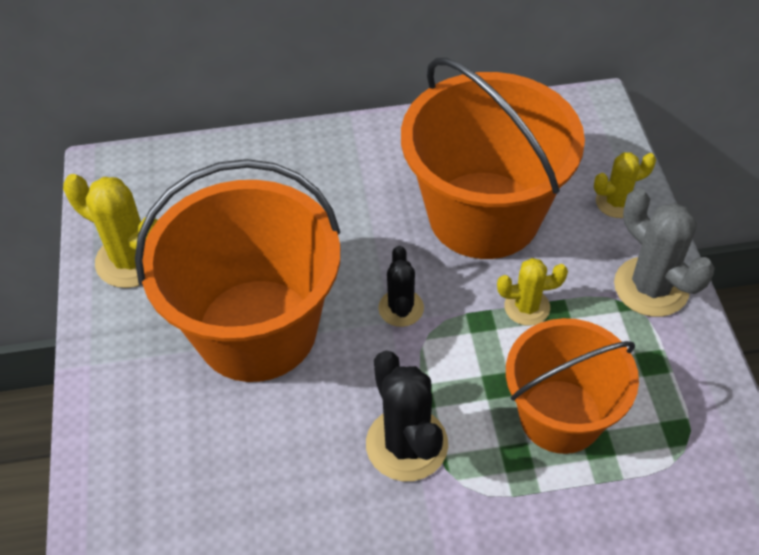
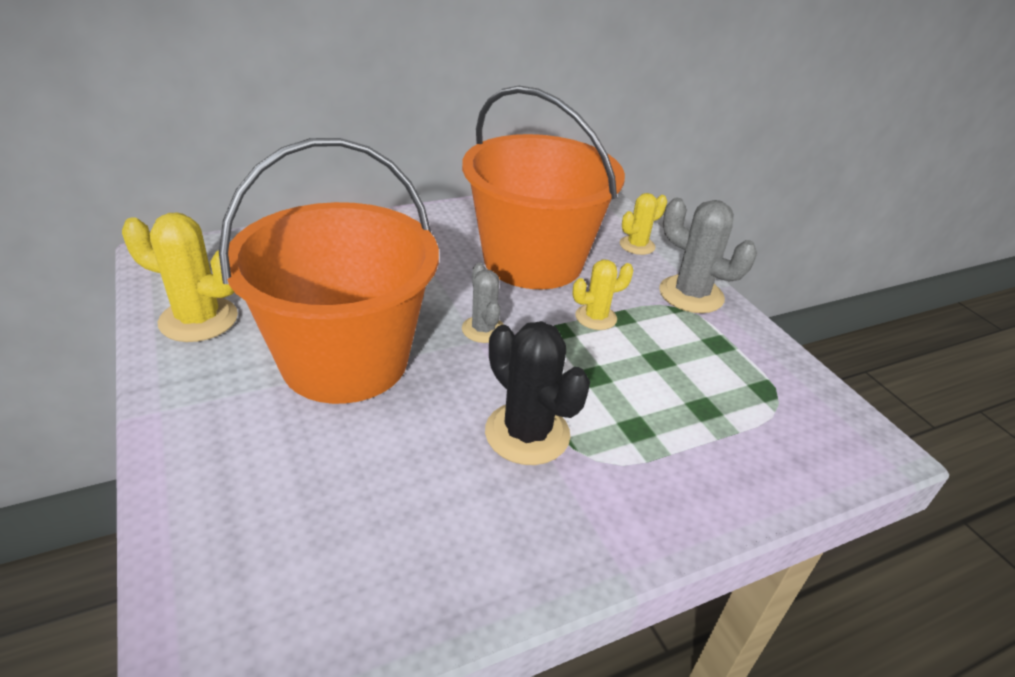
camera: 20 degrees left, 15 degrees down
black cactus [378,246,424,327] -> grey cactus [462,263,504,343]
orange bucket [506,318,639,454] -> none

